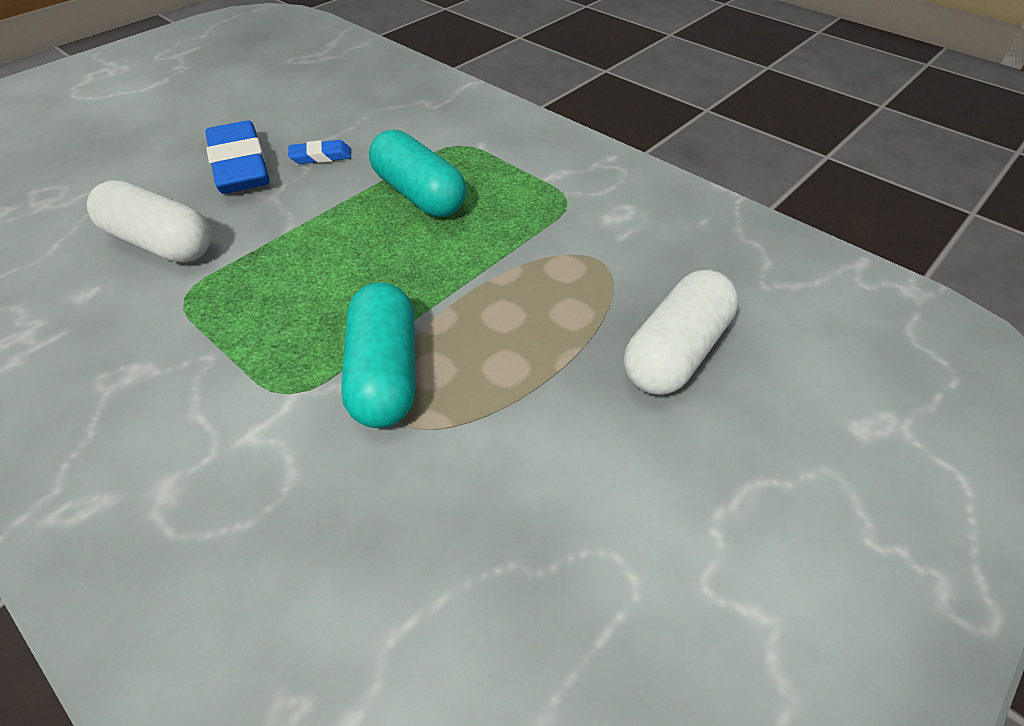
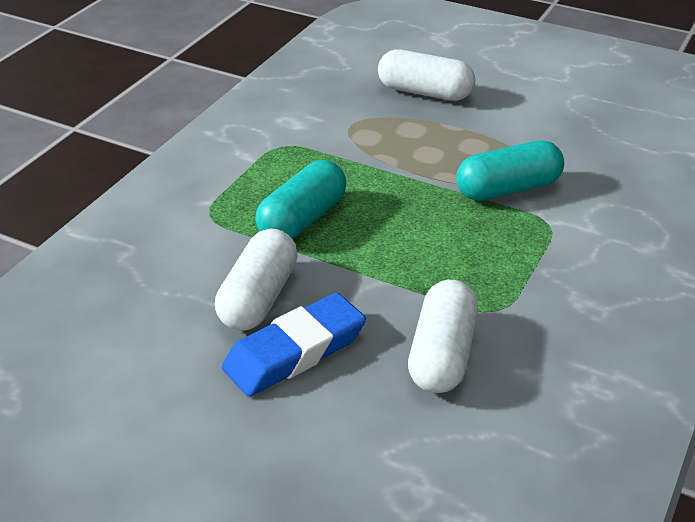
camera: 105 degrees left, 10 degrees down
blue eraser [288,140,351,164] -> white capsule [215,229,298,331]

